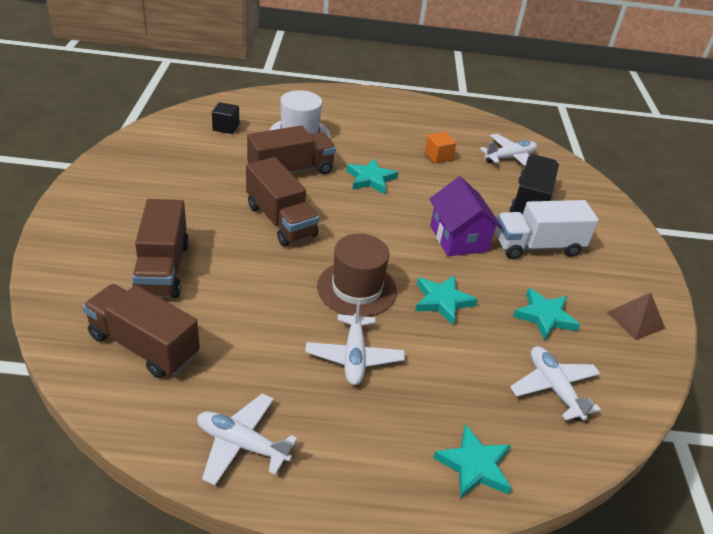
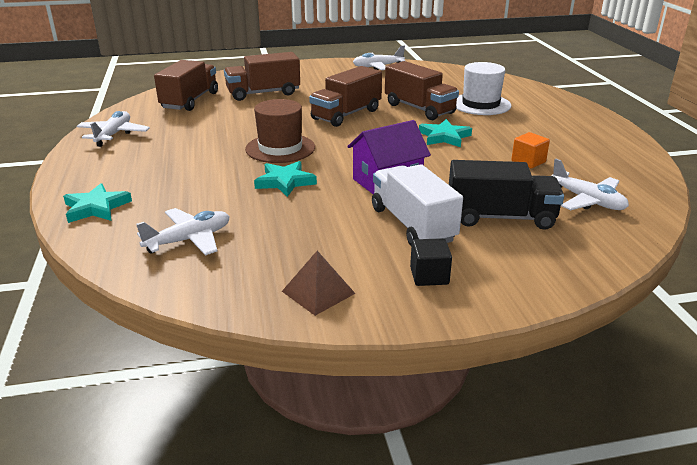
camera: 80 degrees right, 10 degrees down
black cube [212,102,239,134] -> black cube moved to [410,238,452,286]
white plane [305,299,405,385] -> white plane moved to [353,46,405,70]
turquoise star [513,288,580,340] -> none

